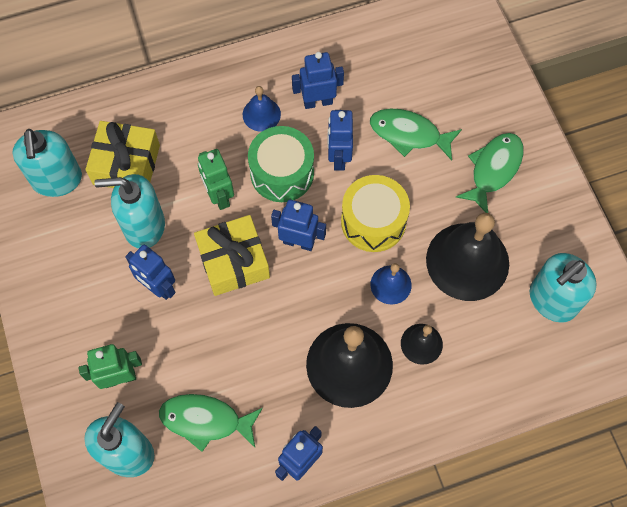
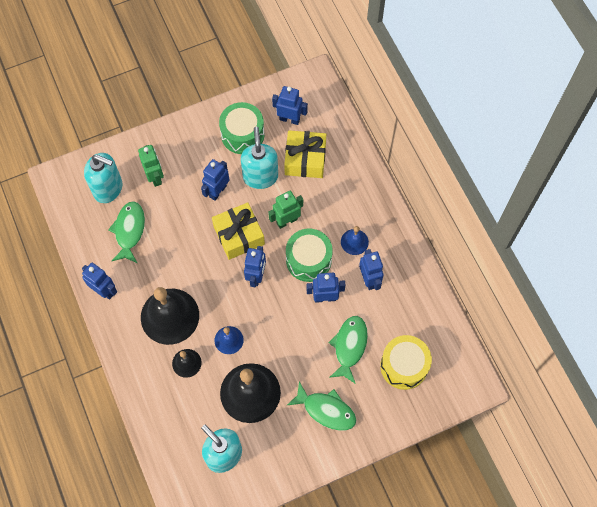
camera: 85 degrees right, 0 degrees up
turquoise soap dispenser [13,129,82,197] -> blue robot [272,86,308,125]
yellow drum [341,175,410,252] -> yellow drum moved to [380,335,432,390]
none -> green drum [219,102,264,154]

